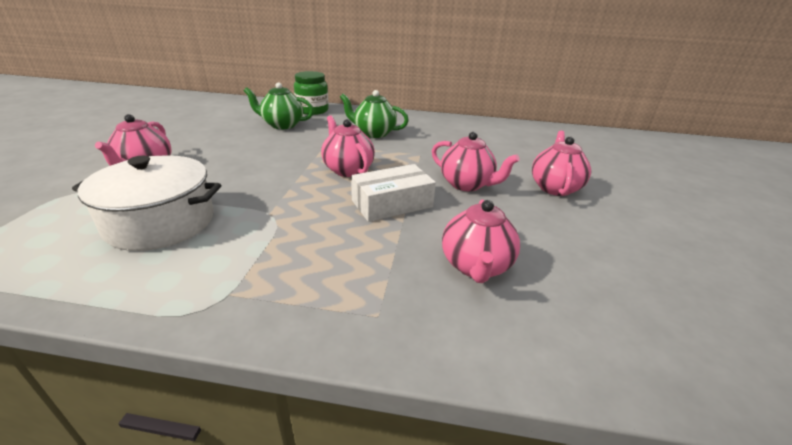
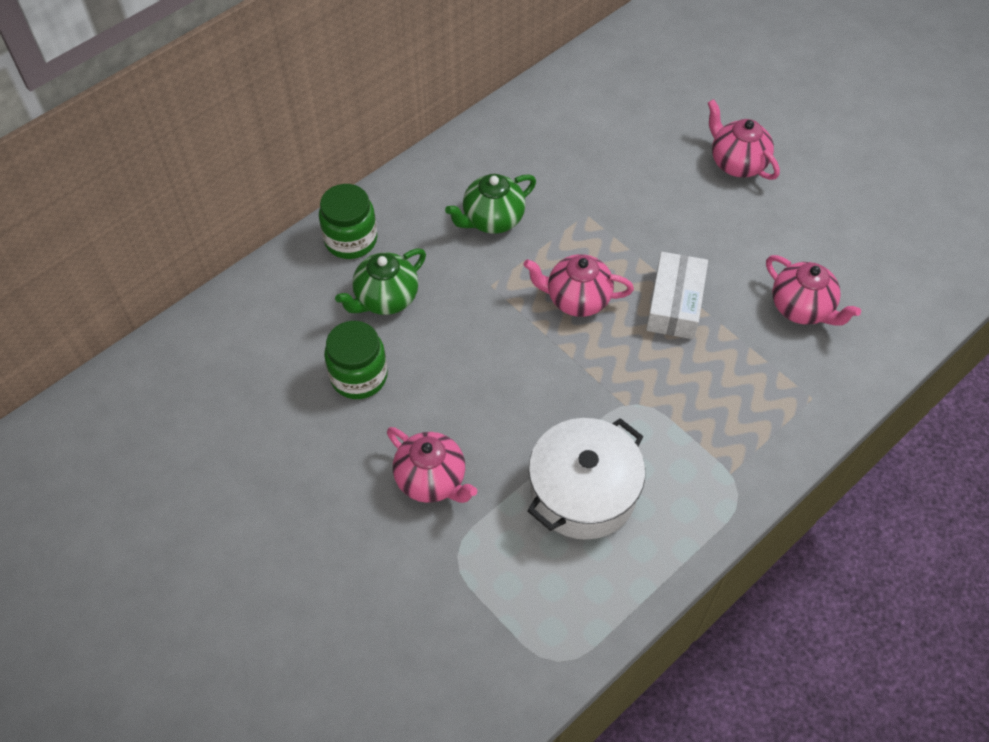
camera: 50 degrees left, 25 degrees up
pink teapot [432,132,520,191] -> none
none -> green jar [324,321,388,399]

